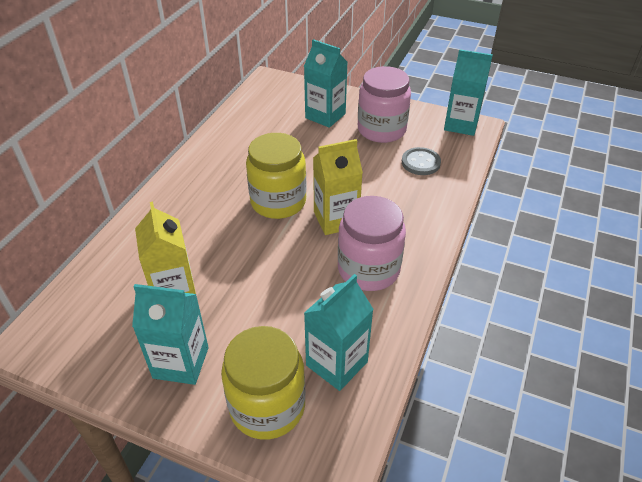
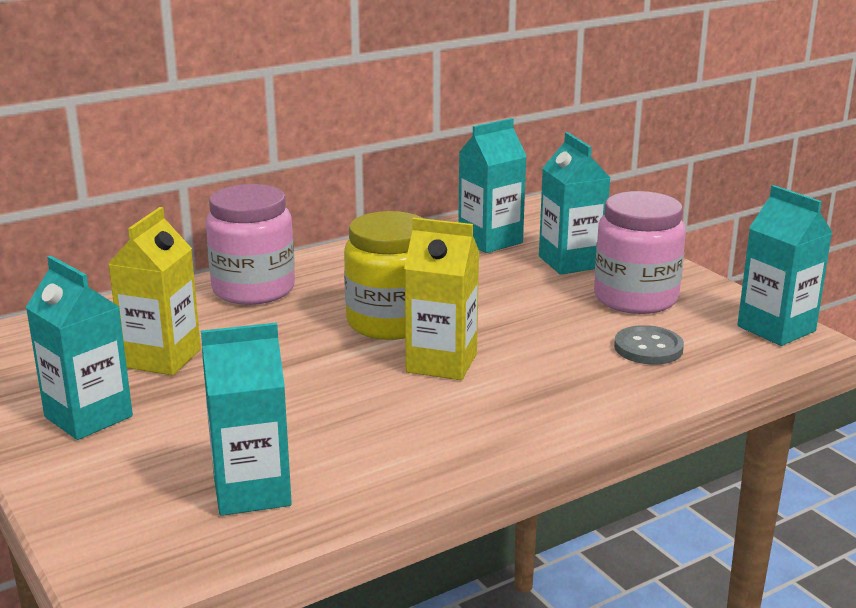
camera: 35 degrees right, 20 degrees down
yellow jar [221,326,305,440] -> none
pink jar [338,196,406,291] -> pink jar moved to [206,184,295,305]
none -> turquoise carton [458,118,527,253]

